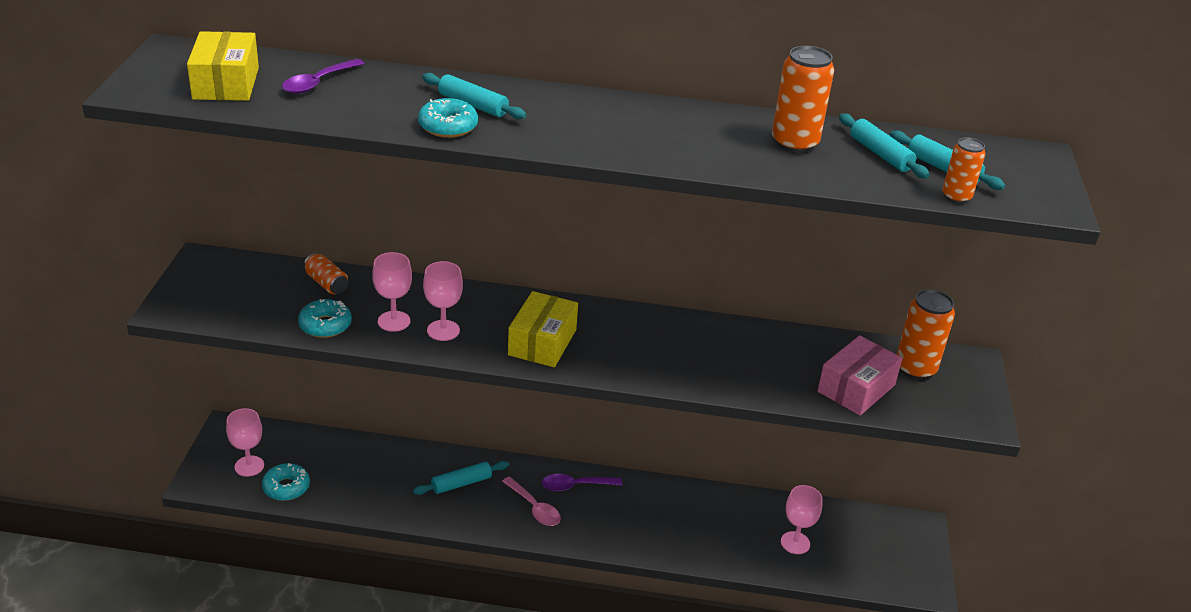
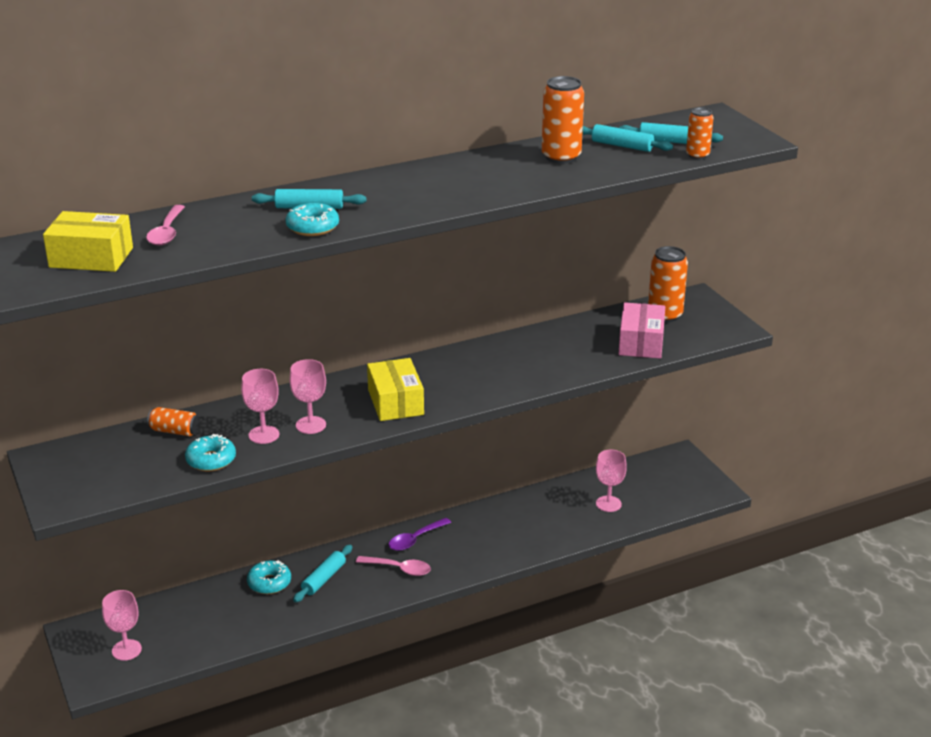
camera: 30 degrees left, 5 degrees down
yellow box [187,31,259,101] -> yellow box turned 45 degrees counterclockwise [43,211,133,272]
turquoise donut [262,463,310,501] -> turquoise donut moved to [247,560,291,594]
purple spoon [282,59,364,94] -> pink spoon [146,205,185,246]

